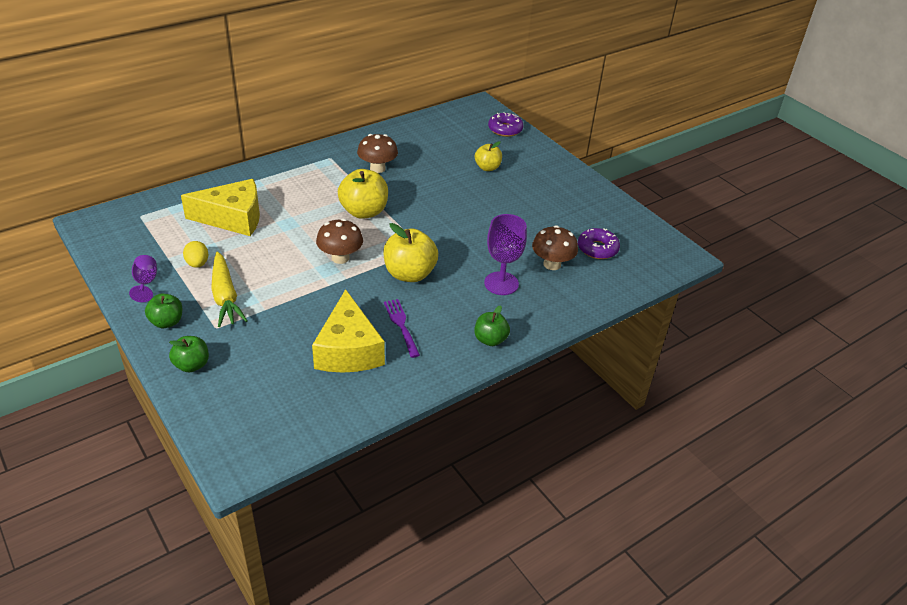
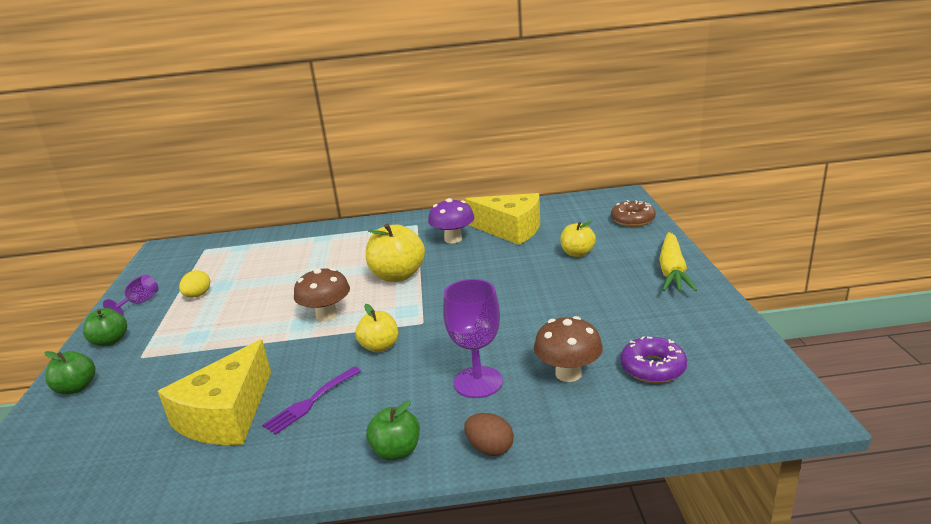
camera: 35 degrees right, 15 degrees down
yellow cheese [181,179,260,236] -> yellow cheese moved to [465,193,540,245]
yellow carrot [211,251,248,327] -> yellow carrot moved to [659,232,697,291]
brown mushroom [357,134,398,173] -> purple mushroom [428,198,474,243]
yellow apple [383,223,438,282] -> yellow apple [355,304,398,353], size x0.60
purple fork [384,299,420,358] -> purple fork turned 150 degrees counterclockwise [262,366,361,435]
purple donut [488,112,524,137] -> brown donut [611,200,656,227]
none -> brown egg [464,413,514,456]

